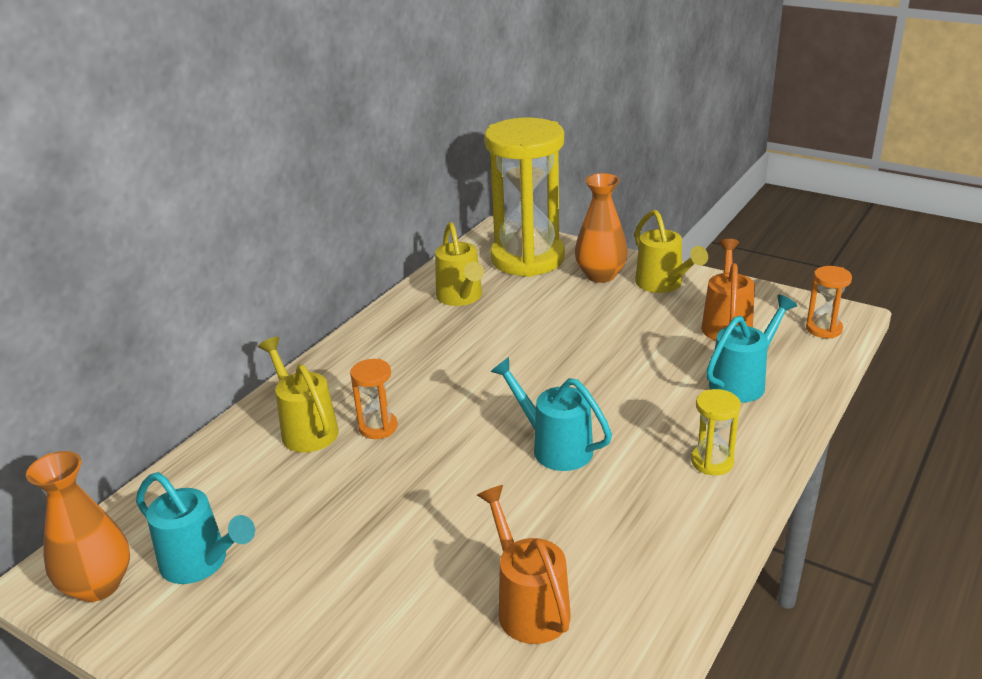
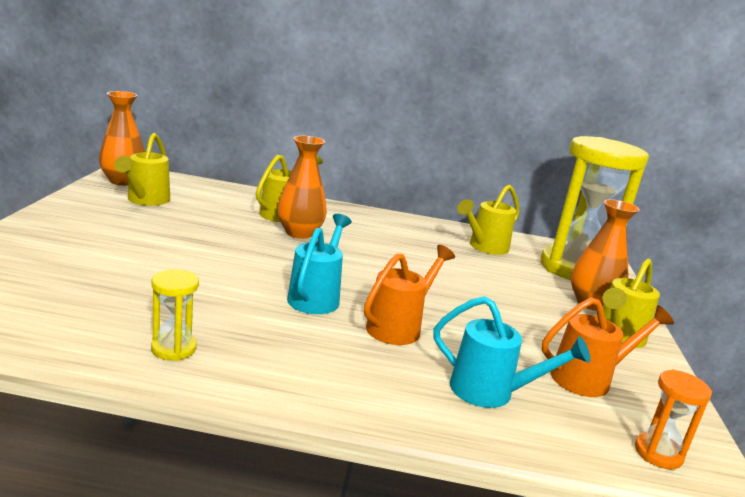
camera: 60 degrees right, 10 degrees down
turquoise watering can [136,472,255,584] -> yellow watering can [114,133,170,206]
orange hourglass [350,359,398,439] -> orange vase [278,136,327,239]
orange watering can [477,485,571,644] -> orange watering can moved to [364,245,455,345]
yellow hourglass [691,389,741,475] -> yellow hourglass moved to [151,269,199,361]

